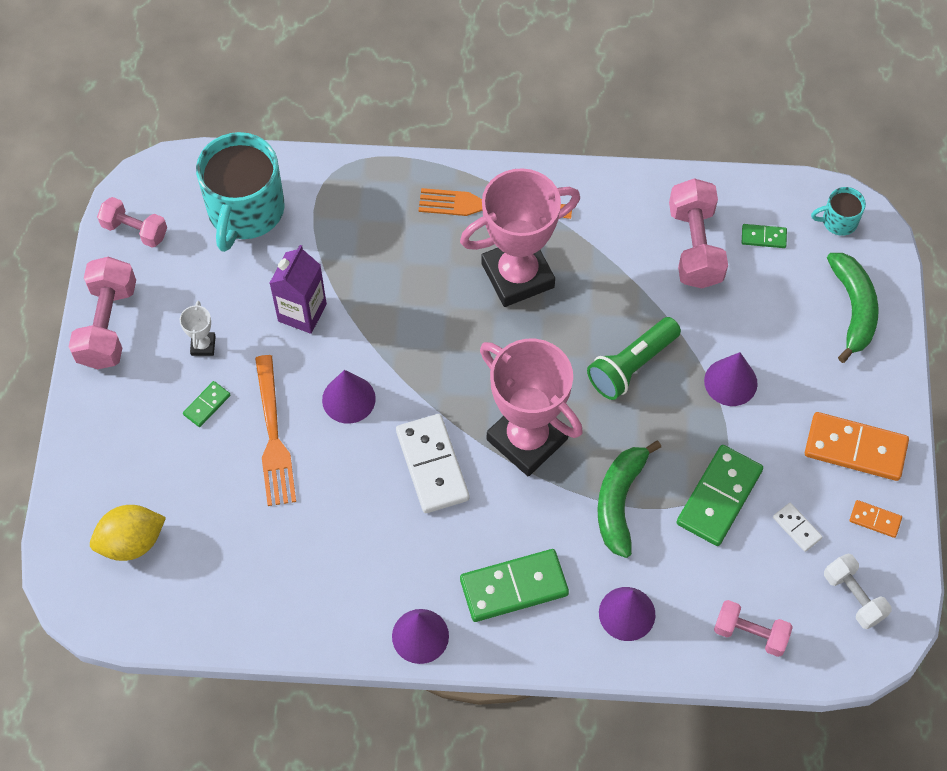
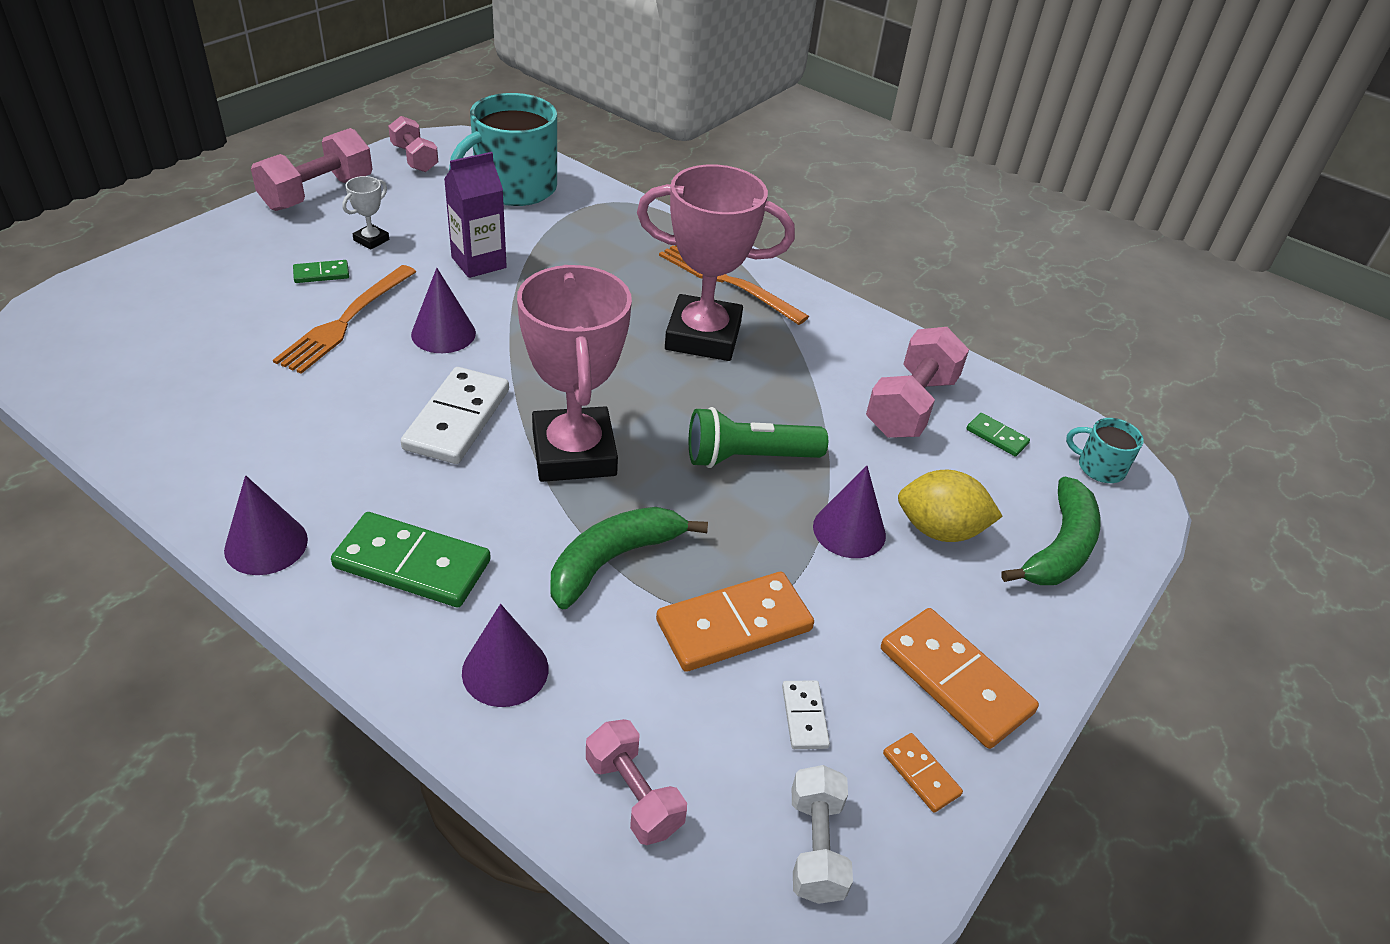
camera: 30 degrees right, 20 degrees down
yellow lemon [90,505,166,561] -> yellow lemon moved to [898,470,1003,542]
green domino [677,445,763,546] -> orange domino [656,572,814,672]

